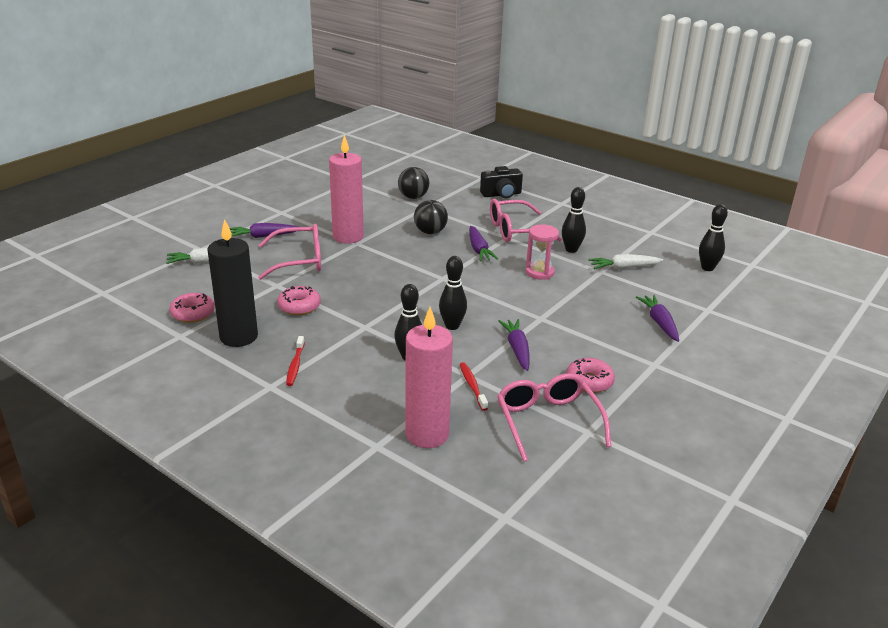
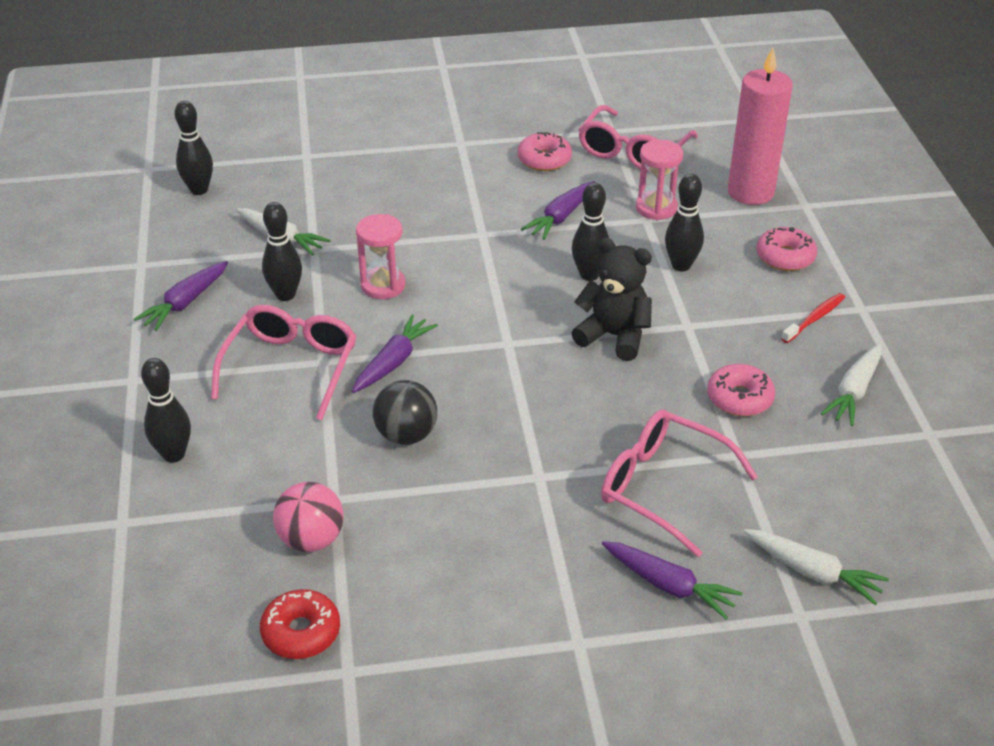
camera: 135 degrees left, 10 degrees up
pink donut [169,293,215,323] -> pink donut moved to [757,227,817,271]
black candle [207,219,258,347] -> white carrot [821,343,882,426]
pink candle [329,135,364,244] -> none
black ball [398,167,429,199] -> pink ball [273,482,344,552]
red toothbrush [460,362,488,411] -> pink hourglass [636,140,683,220]
black camera [480,166,523,198] -> black bowling pin [141,358,191,463]
pink glasses [490,199,562,242] -> pink glasses turned 105 degrees counterclockwise [211,305,356,420]
purple carrot [636,295,679,342] -> purple carrot moved to [134,261,228,331]
none -> red donut [260,589,340,659]
none -> black teddy bear [572,238,652,361]

